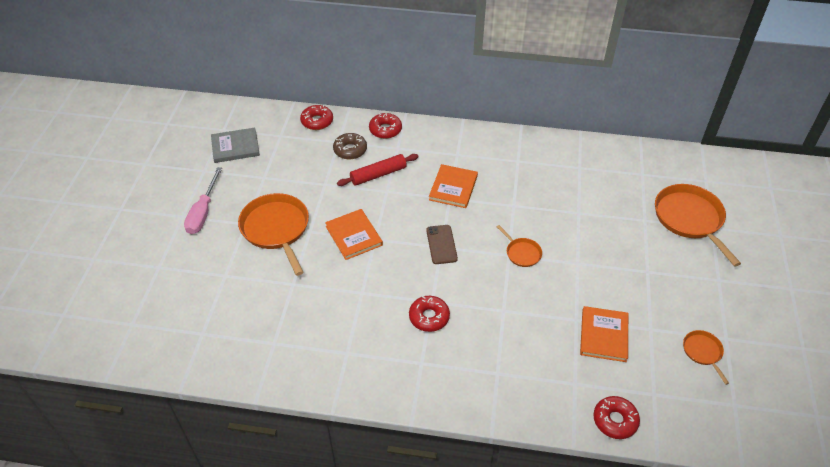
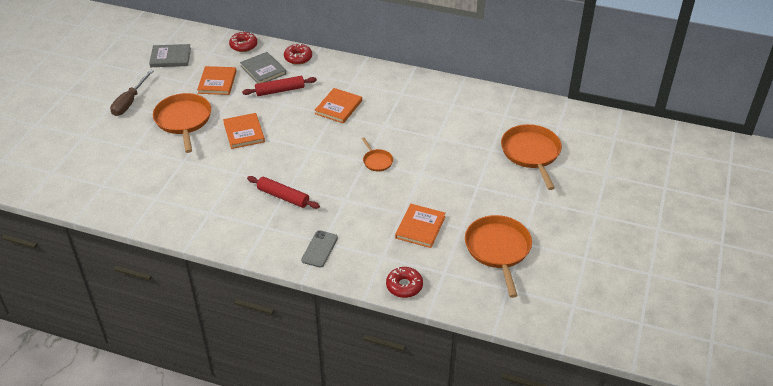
camera: 10 degrees right, 5 degrees down
pink screwdriver [184,167,222,234] -> brown screwdriver [110,70,154,116]
brown donut [333,133,367,159] -> grey book [240,52,286,83]
red donut [409,296,450,332] -> red rolling pin [247,176,320,209]
brown phone [426,225,458,264] -> none
orange pan [683,330,729,385] -> orange pan [465,215,532,298], size x2.02
none -> orange book [197,66,236,95]
none -> grey phone [301,230,338,268]

